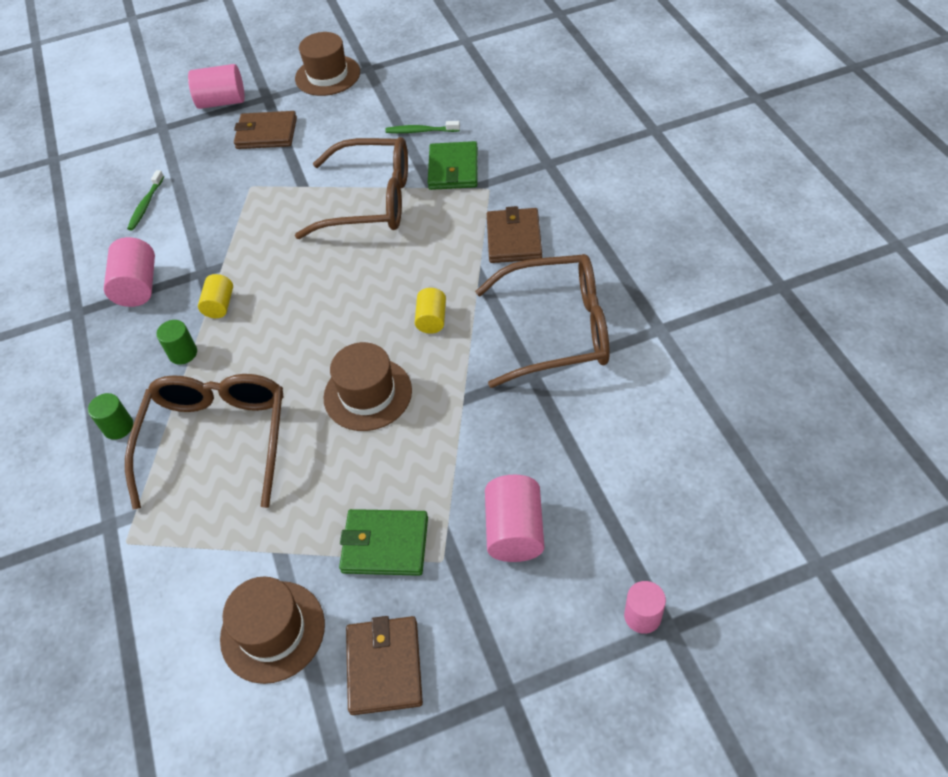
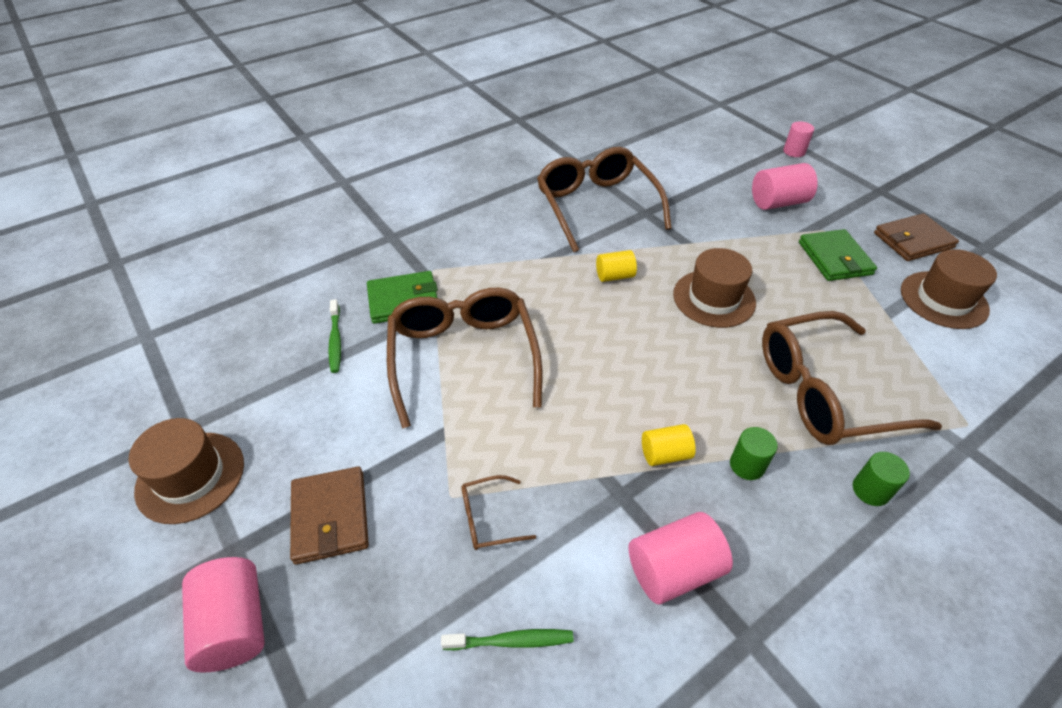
camera: 110 degrees left, 5 degrees down
brown wallet [487,206,542,263] -> none
none -> brown glasses [461,475,536,550]

